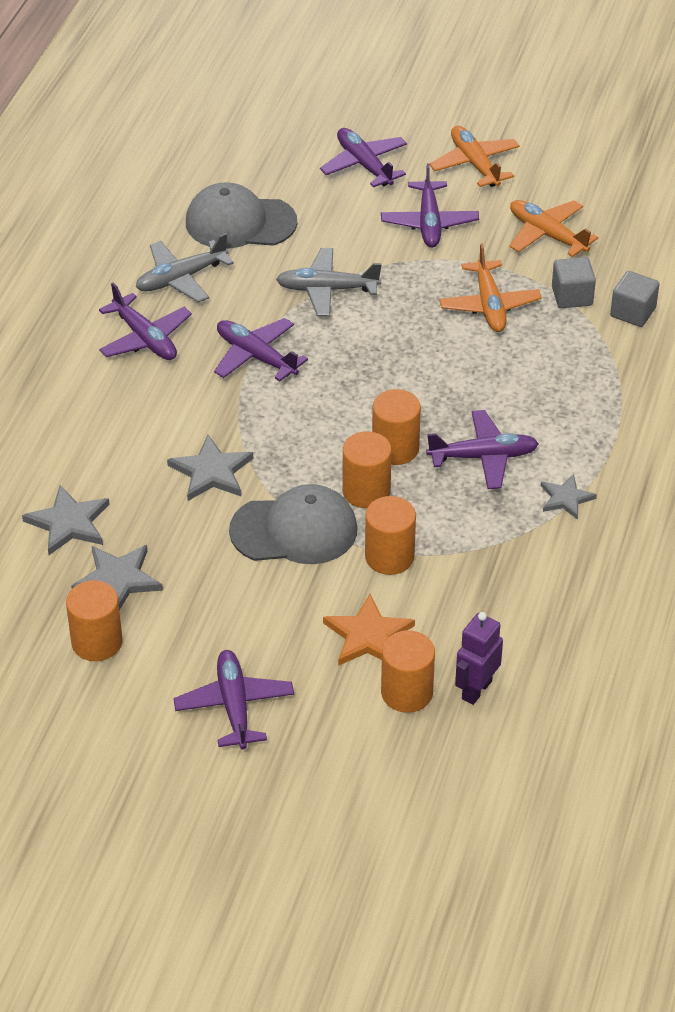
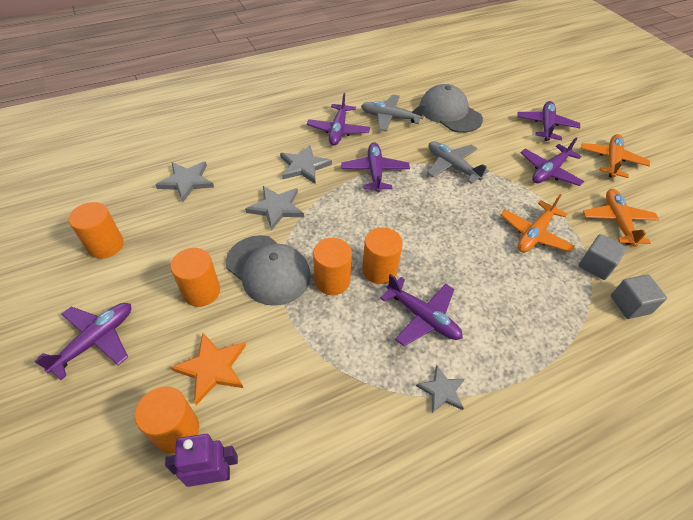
camera: 45 degrees right, 5 degrees up
grey star [71,545,163,610] -> grey star moved to [280,145,332,184]
orange cylinder [365,496,416,575] -> orange cylinder moved to [170,248,220,307]

